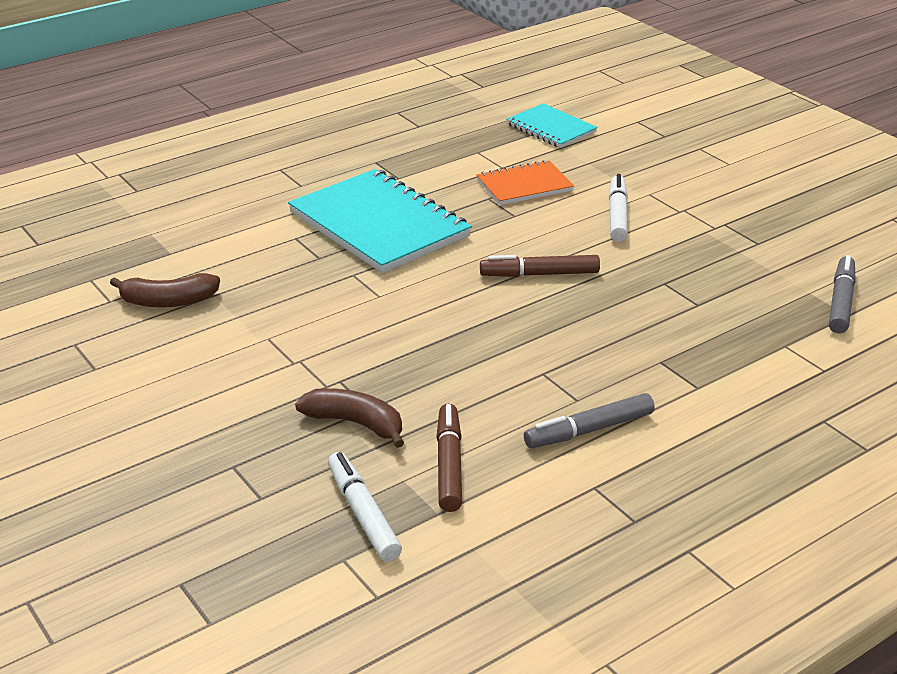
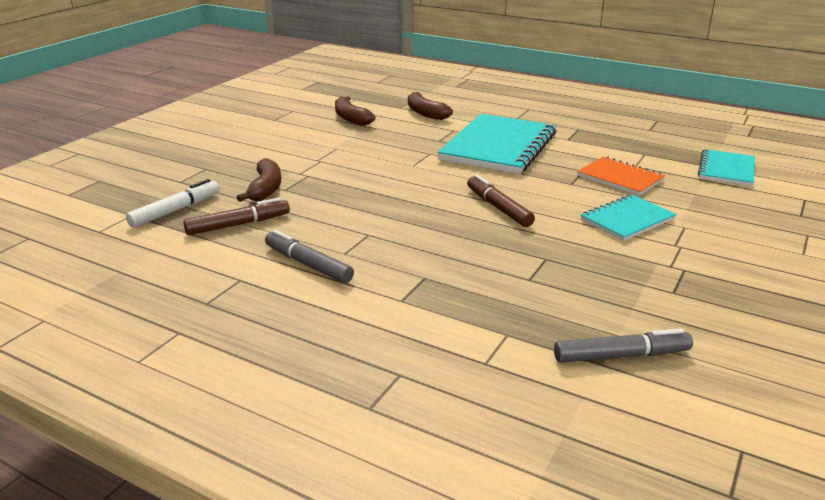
camera: 65 degrees right, 5 degrees down
white marker [609,174,628,242] -> turquoise notebook [581,194,676,241]
none -> brown banana [408,92,453,120]

